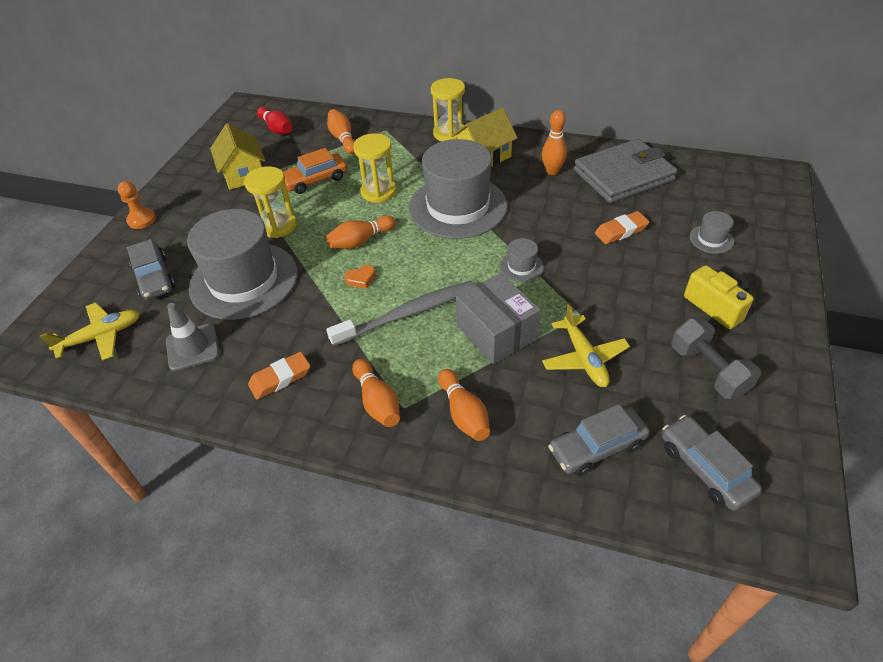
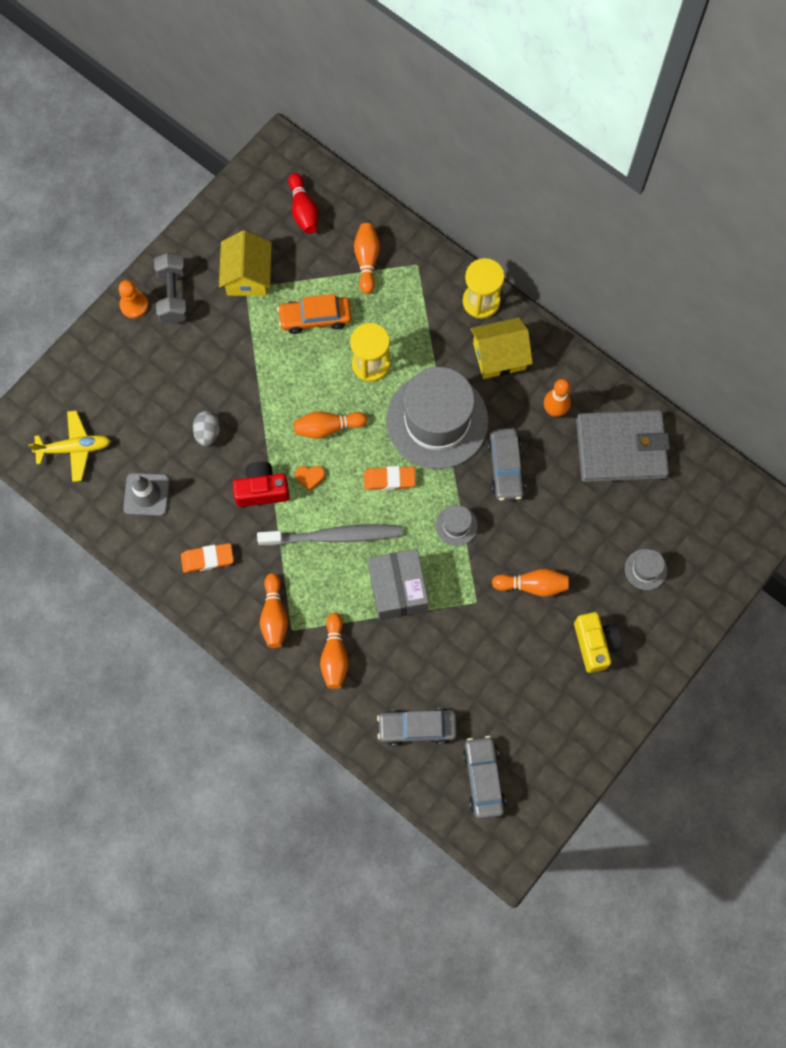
camera: 20 degrees right, 25 degrees up
grey car [127,239,175,300] -> grey car moved to [487,428,525,501]
grey hat [187,209,297,320] -> grey egg [193,411,221,446]
yellow hourglass [244,166,297,238] -> none
yellow plane [542,304,630,387] -> none
orange eraser [595,211,649,244] -> orange eraser moved to [364,466,416,490]
grey dumbbell [672,318,761,399] -> grey dumbbell moved to [154,252,188,324]
none -> red camera [233,462,289,507]
none -> orange bowling pin [492,569,569,597]

